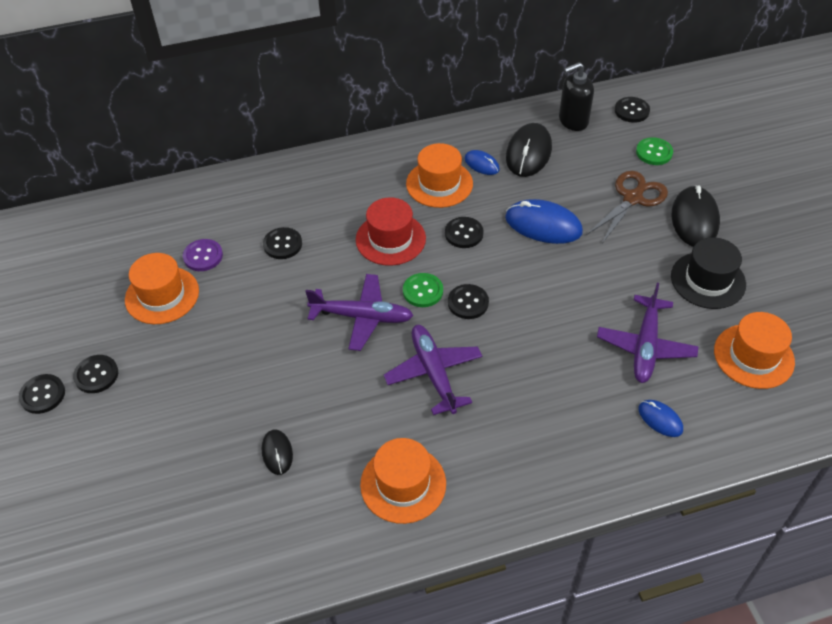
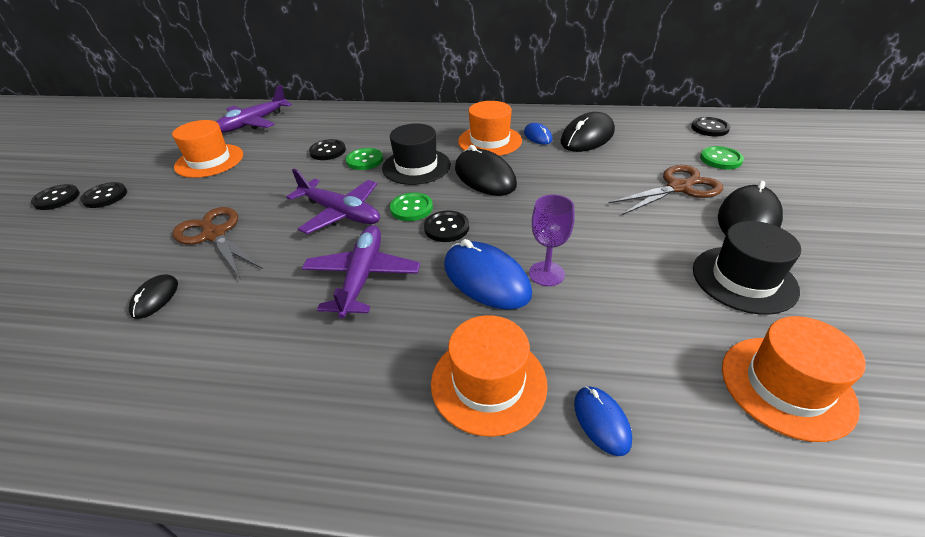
camera: 25 degrees right, 10 degrees down
purple button [183,239,223,271] -> none
red hat [356,197,426,266] -> black hat [382,124,451,185]
orange hat [360,438,446,524] -> orange hat moved to [431,315,548,437]
black button [445,217,484,248] -> black mouse [455,145,517,196]
blue mouse [505,199,583,244] -> blue mouse moved to [444,239,532,310]
black soap dispenser [559,62,594,131] -> none
purple plane [597,283,699,383] -> purple plane moved to [216,85,292,133]
none -> brown scissors [172,207,263,278]
none -> green button [346,148,383,170]
none -> purple goblet [529,195,575,286]

